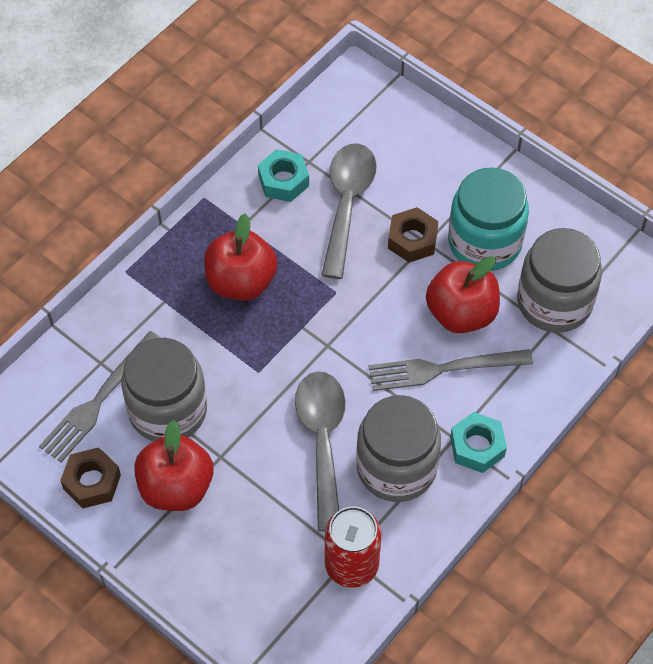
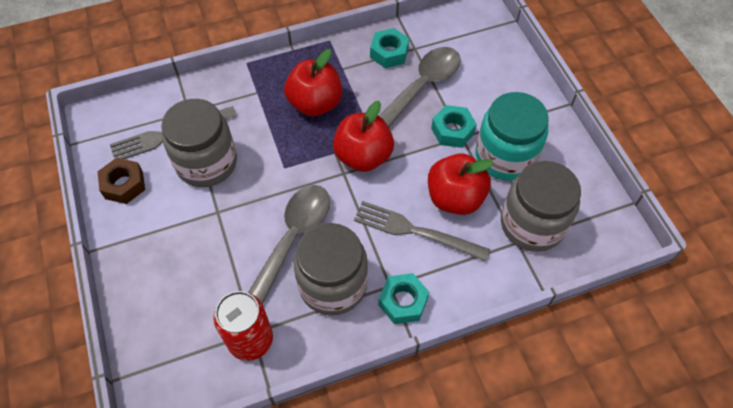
camera: 30 degrees right, 0 degrees up
red apple [134,420,214,511] -> red apple moved to [333,101,394,172]
brown nut [388,207,439,263] -> turquoise nut [431,105,477,148]

